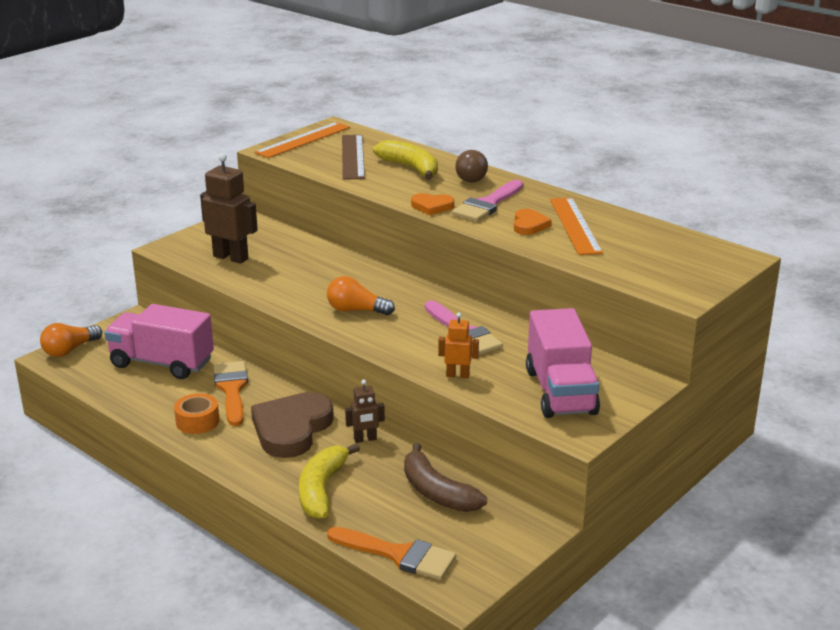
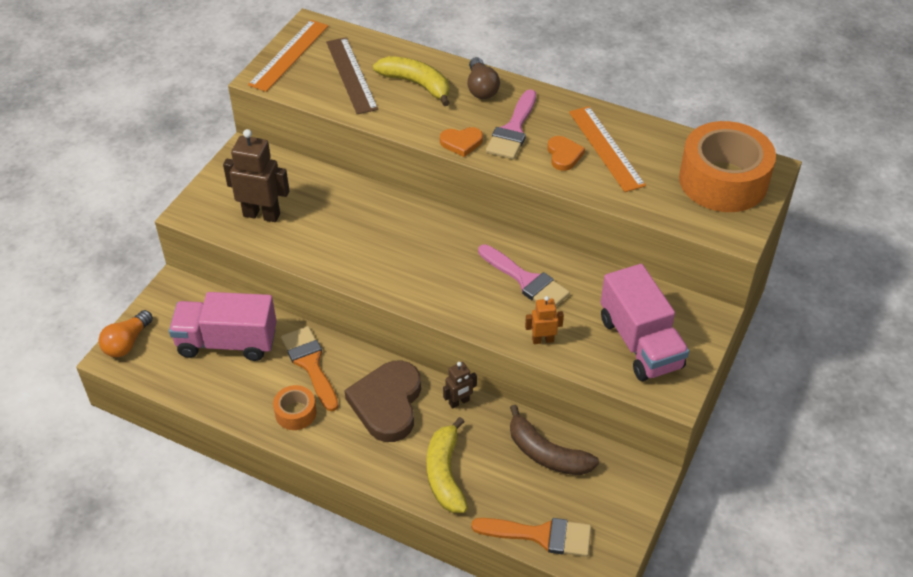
camera: 15 degrees left, 20 degrees up
orange light bulb [327,276,395,315] -> none
none -> orange tape [679,121,776,212]

